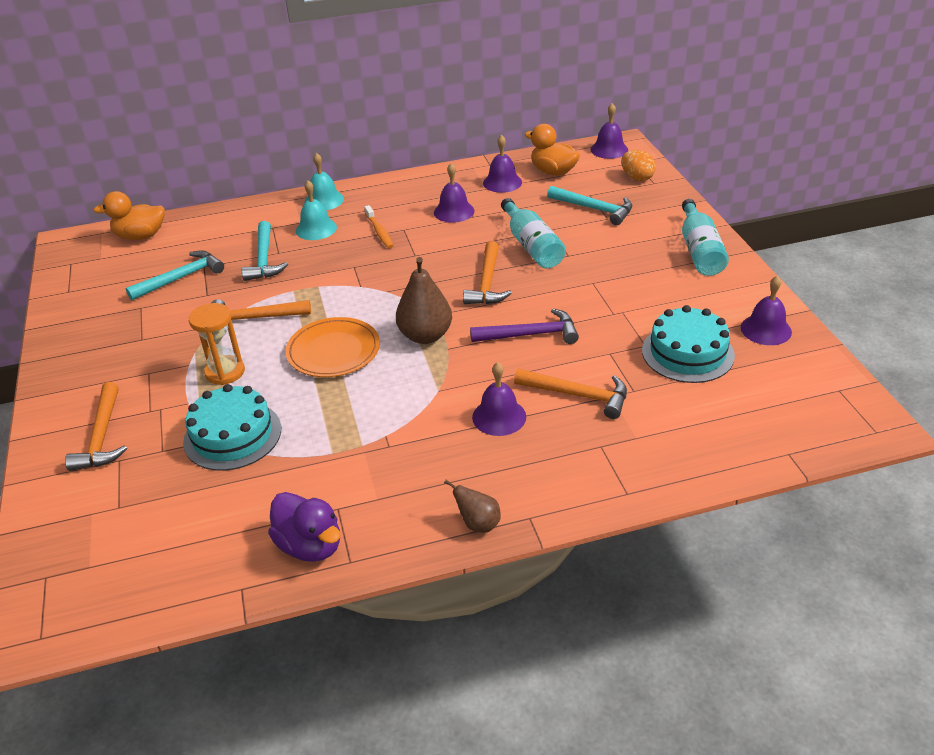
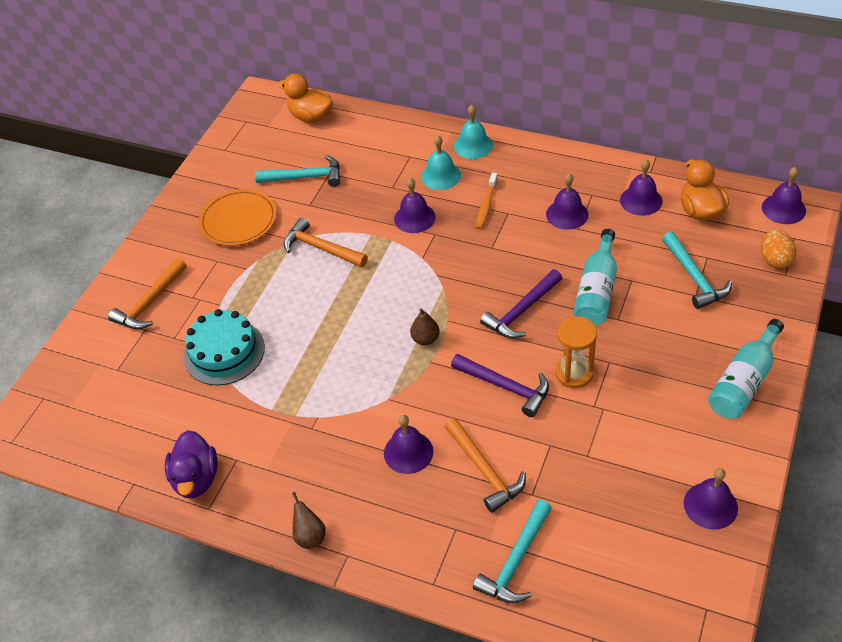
camera: 40 degrees right, 10 degrees up
orange hourglass [189,303,245,385] -> orange hourglass moved to [556,316,597,388]
turquoise hammer [242,221,288,281] -> turquoise hammer moved to [473,500,552,603]
orange plate [285,317,380,377] -> orange plate moved to [199,189,277,246]
brown pear [396,257,452,344] -> brown pear [410,308,440,345], size x0.55
orange hammer [463,241,512,304] -> purple hammer [480,269,562,338]
turquoise cake [642,305,735,383] -> none
none -> purple bell [394,178,436,233]

